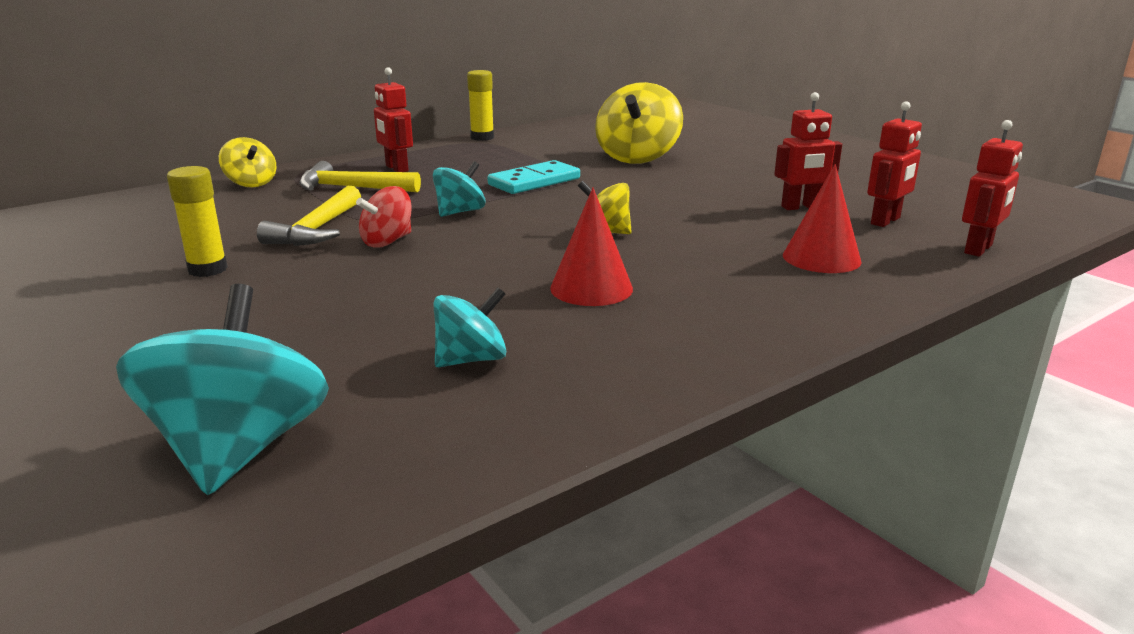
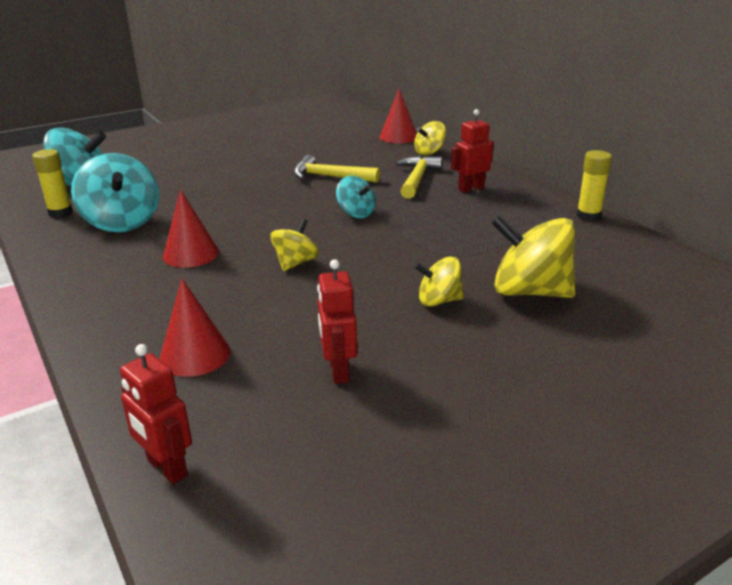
camera: 95 degrees right, 5 degrees up
yellow glue stick [167,166,228,277] -> yellow glue stick moved to [32,149,73,218]
red spinning top [356,186,412,248] -> none
turquoise spinning top [434,288,506,367] -> turquoise spinning top [71,153,159,232], size x1.77
turquoise domino [487,160,580,194] -> none
red robot [867,101,922,227] -> none
none -> red cone [380,89,417,143]
none -> yellow spinning top [414,257,464,307]

